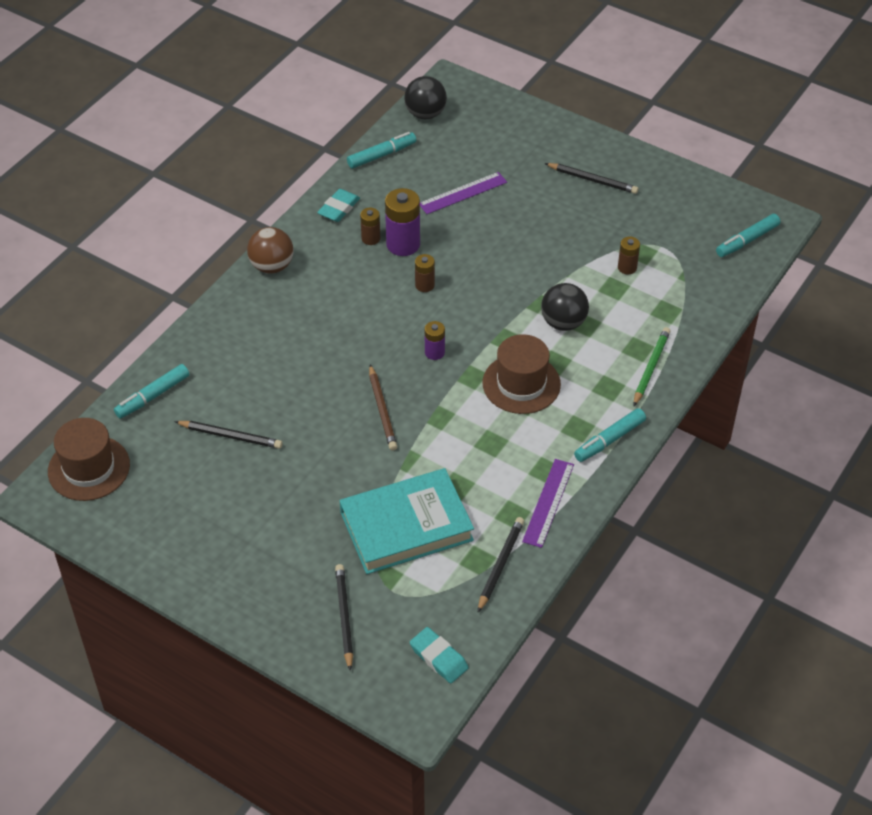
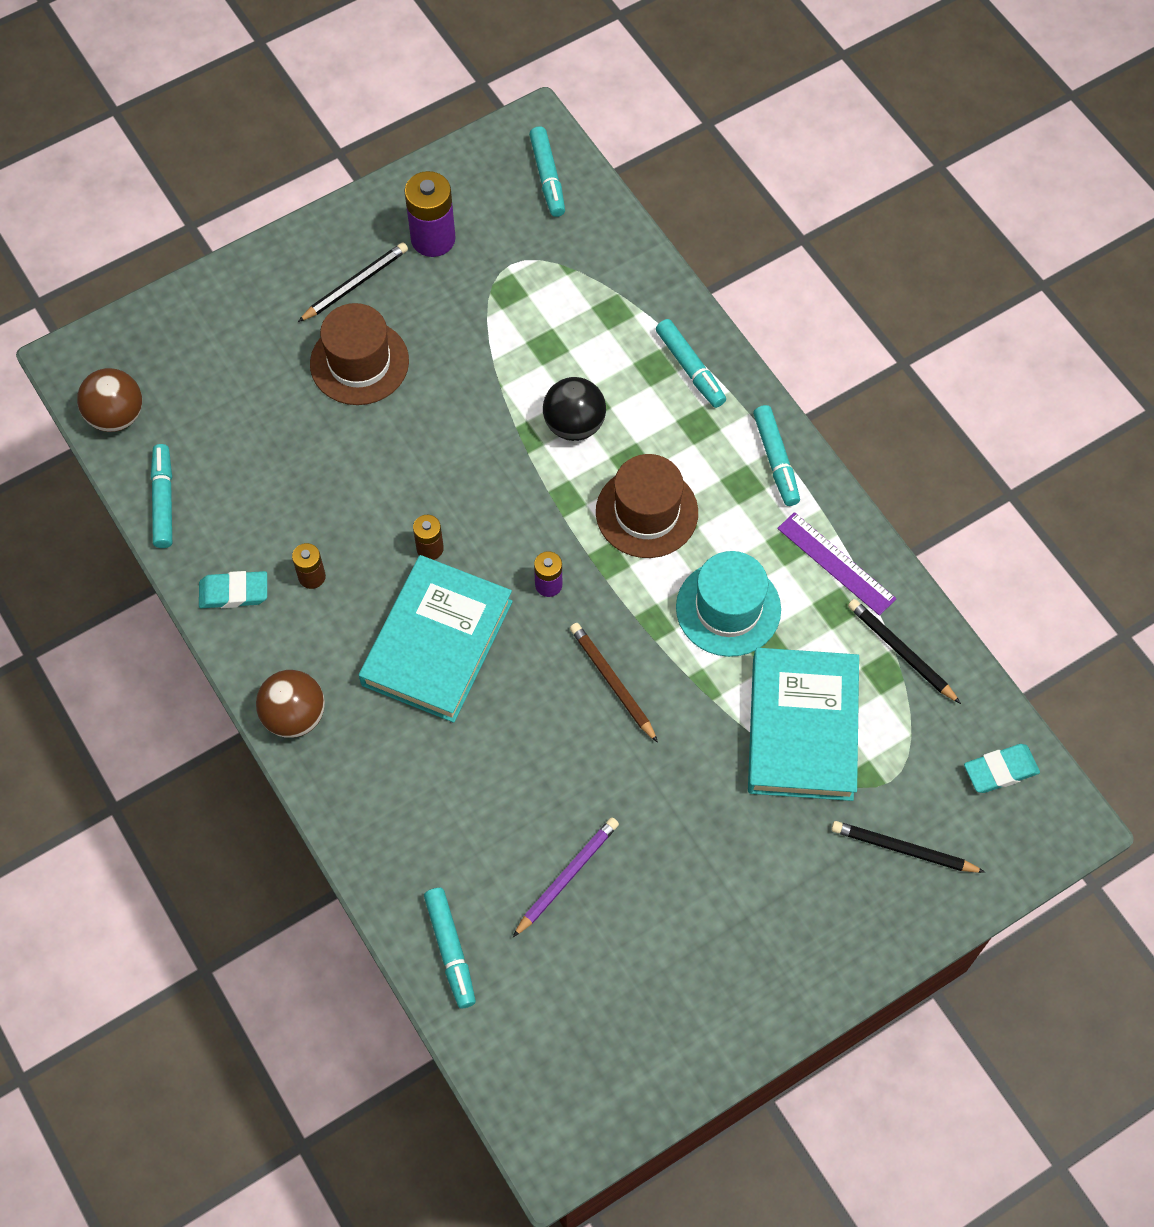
camera: 65 degrees left, 15 degrees up
brown hat [48,418,130,501] -> brown hat moved to [310,303,409,405]
black pencil [174,421,282,449] -> purple pencil [513,817,619,937]
turquoise eraser [317,189,360,222] -> turquoise eraser turned 60 degrees counterclockwise [199,571,267,608]
brown pencil [369,365,397,451] -> brown pencil turned 135 degrees counterclockwise [570,623,658,743]
purple battery [385,188,420,256] -> purple battery moved to [404,171,456,257]
black ball [404,76,447,119] -> brown ball [77,368,142,432]
purple ruler [420,172,507,214] -> none
brown battery [618,237,640,274] -> none
green pencil [634,327,670,406] -> turquoise marker [656,319,726,408]
none -> turquoise book [359,555,513,723]
none -> turquoise hat [676,551,781,657]

